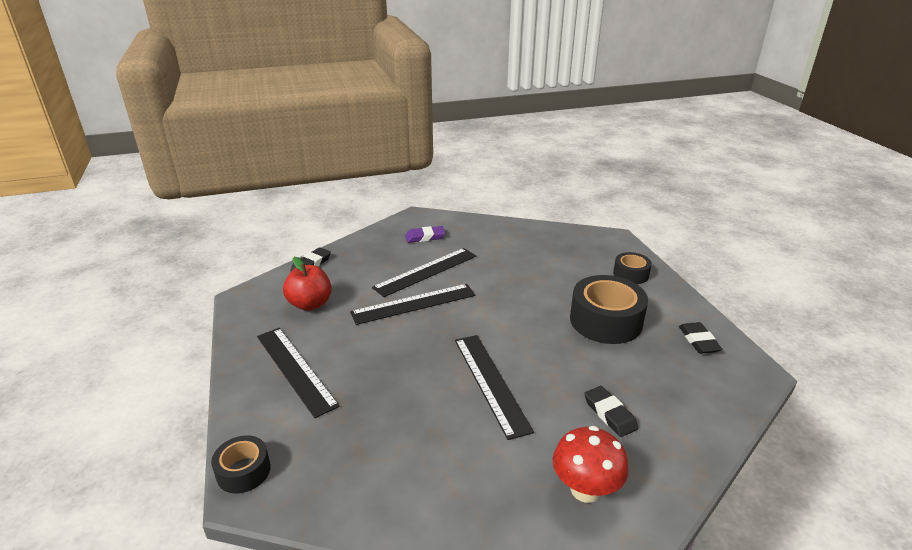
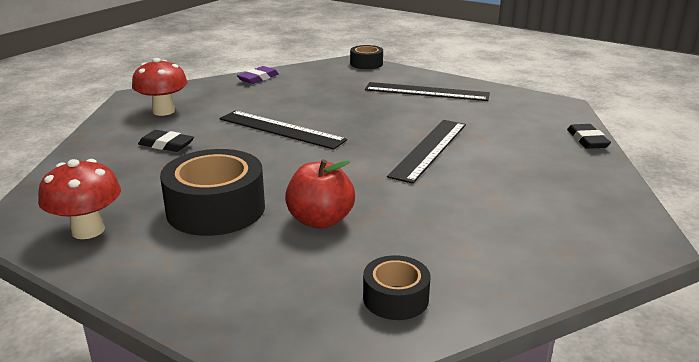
camera: 140 degrees right, 5 degrees down
red apple [283,257,332,311] -> red apple moved to [285,159,355,229]
black ruler [372,248,476,297] -> none
purple eraser [405,226,446,243] -> purple eraser moved to [237,66,279,84]
black tape [613,252,652,284] -> black tape moved to [363,255,430,320]
black eraser [679,322,722,354] -> red mushroom [38,159,121,239]

